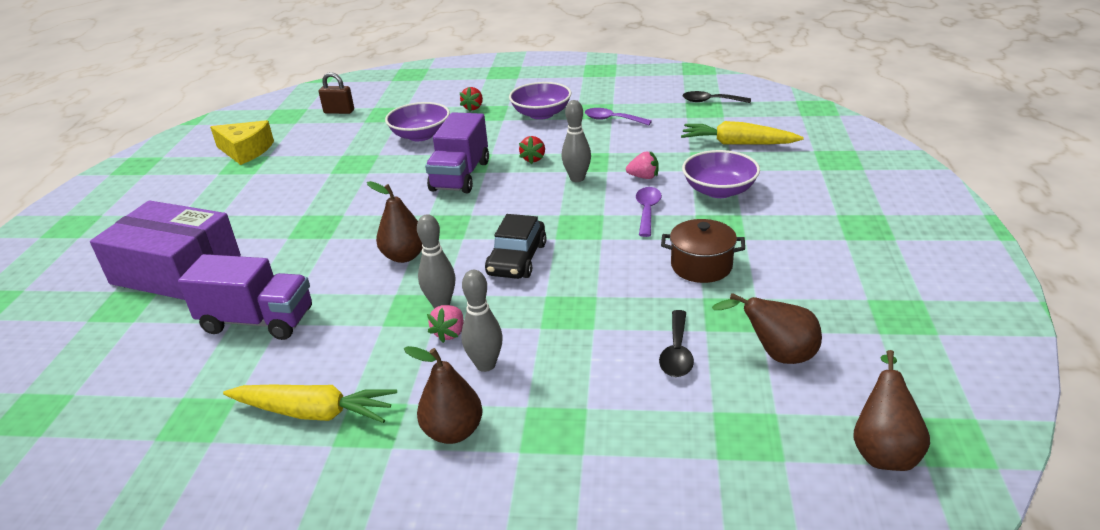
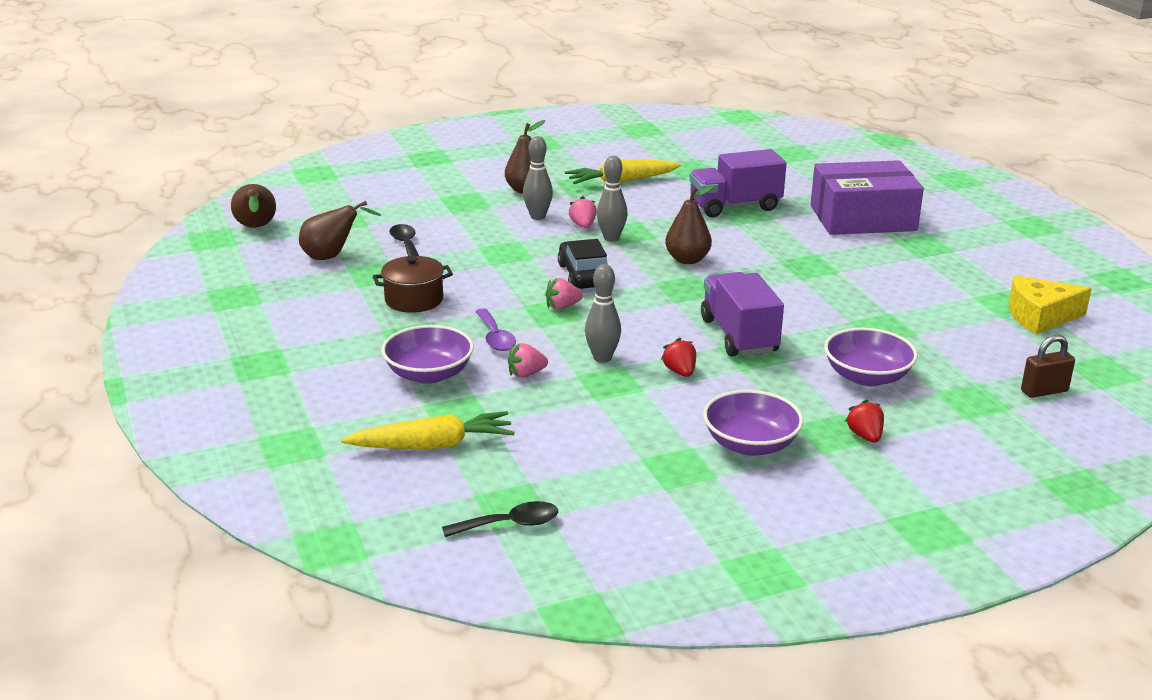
camera: 150 degrees right, 5 degrees down
purple spoon [585,108,652,125] -> none
none -> pink strawberry [545,278,583,310]

